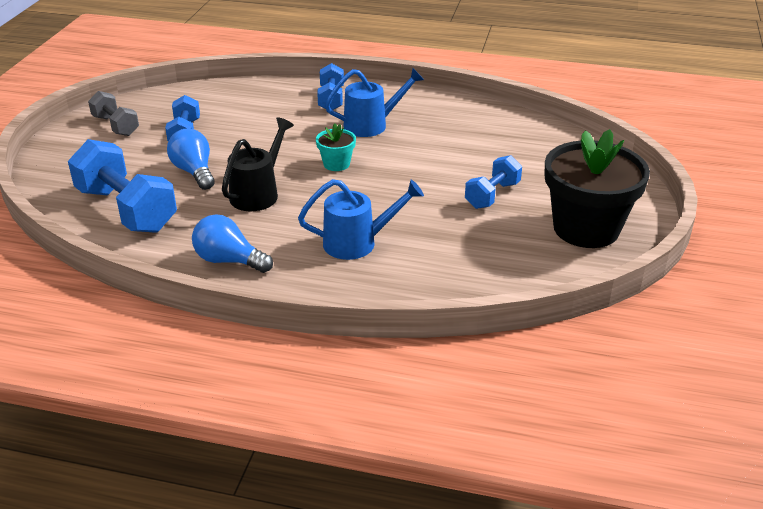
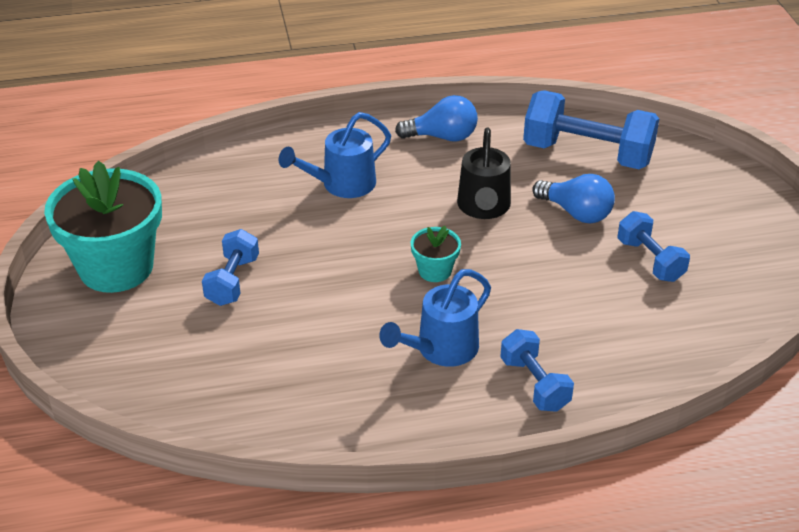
camera: 155 degrees right, 5 degrees up
grey dumbbell [88,91,139,136] -> none
black flower pot [544,129,650,248] -> turquoise flower pot [44,160,162,293]

